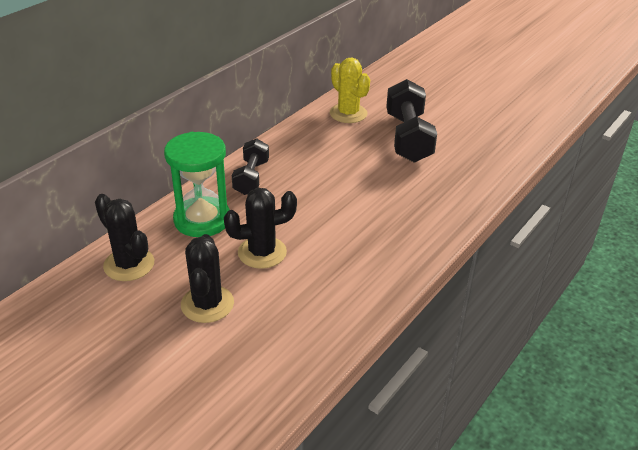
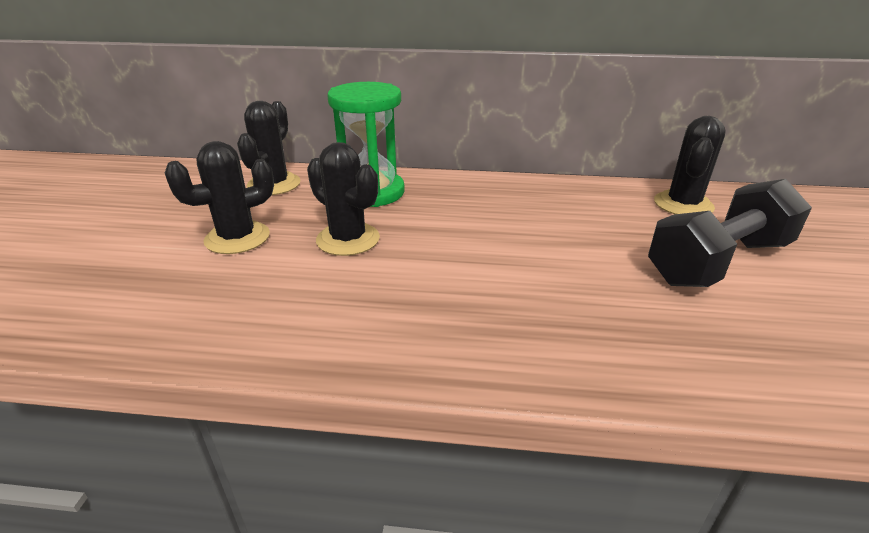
camera: 60 degrees right, 5 degrees down
black dumbbell [232,138,269,195] -> none
yellow cactus [330,58,370,123] -> black cactus [654,116,726,214]

